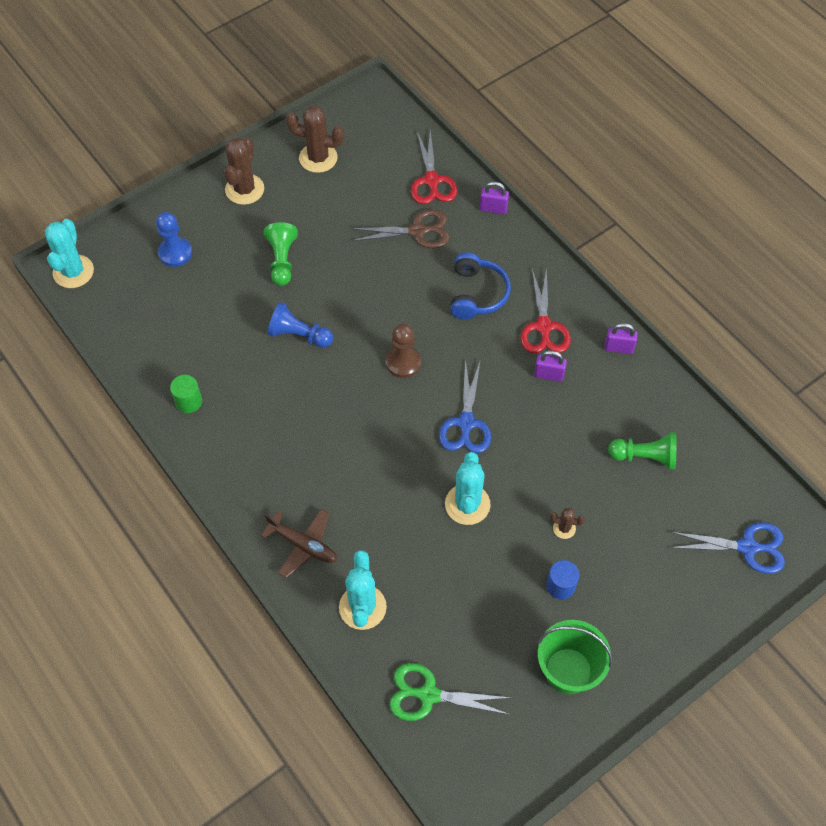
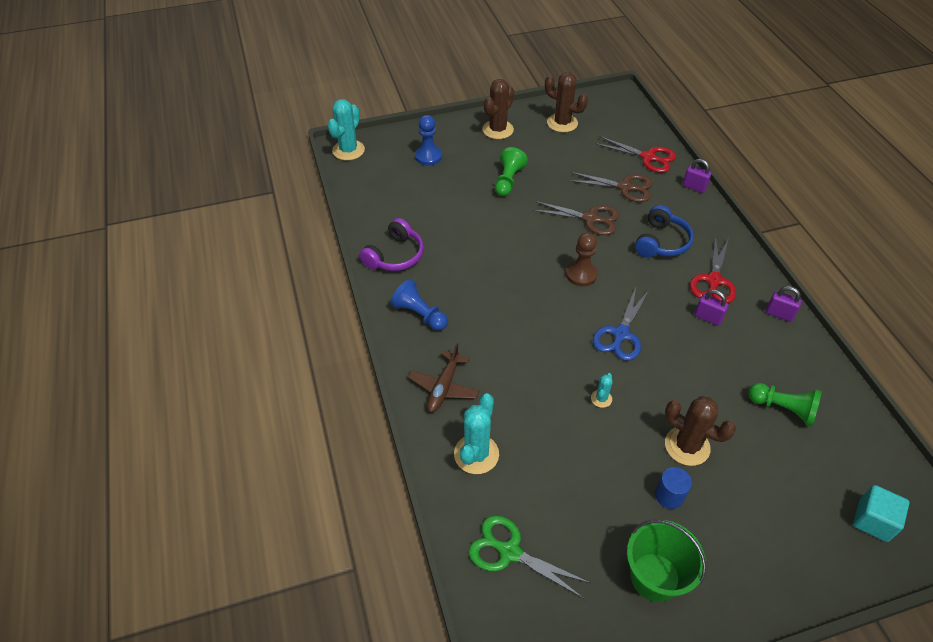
camera: 20 degrees right, 10 degrees down
green cylinder [170,375,202,413] -> purple headphones [359,218,424,271]
brown plane [261,509,337,578] -> brown plane turned 60 degrees clockwise [408,343,479,412]
blue pawn [268,302,333,348] -> blue pawn moved to [391,279,448,331]
red scissors [411,130,457,204] -> red scissors turned 75 degrees counterclockwise [595,136,676,173]
turquoise cactus [445,452,491,525] -> turquoise cactus [591,373,612,408], size x0.50
brown cactus [550,508,585,539] -> brown cactus [665,396,736,466], size x2.01
blue scissors [670,522,785,574] -> turquoise cube [853,485,910,542]
none -> brown scissors [532,201,619,235]

